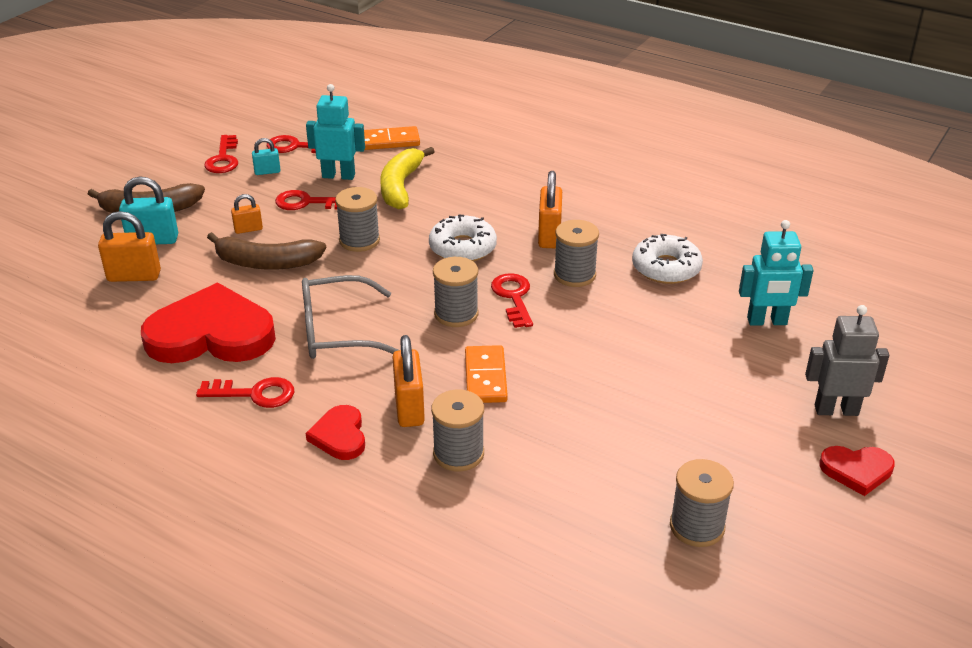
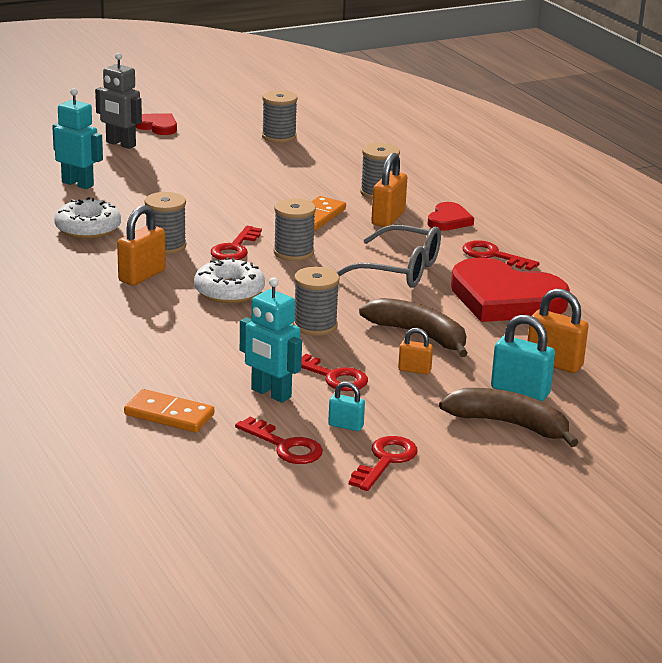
camera: 150 degrees left, 10 degrees down
yellow banana [380,147,435,209] -> none

